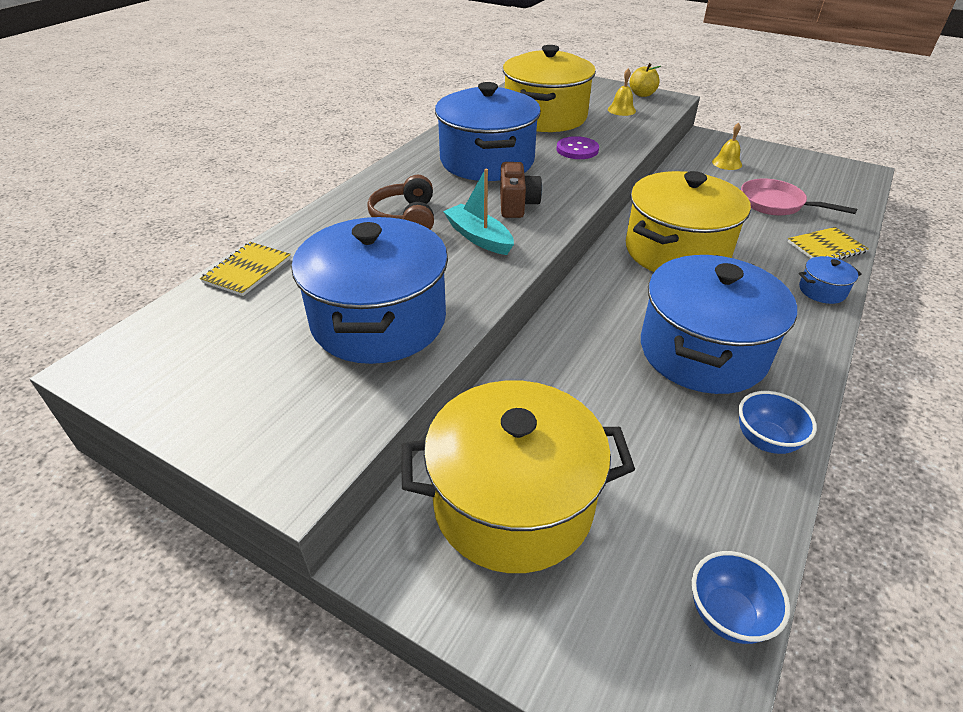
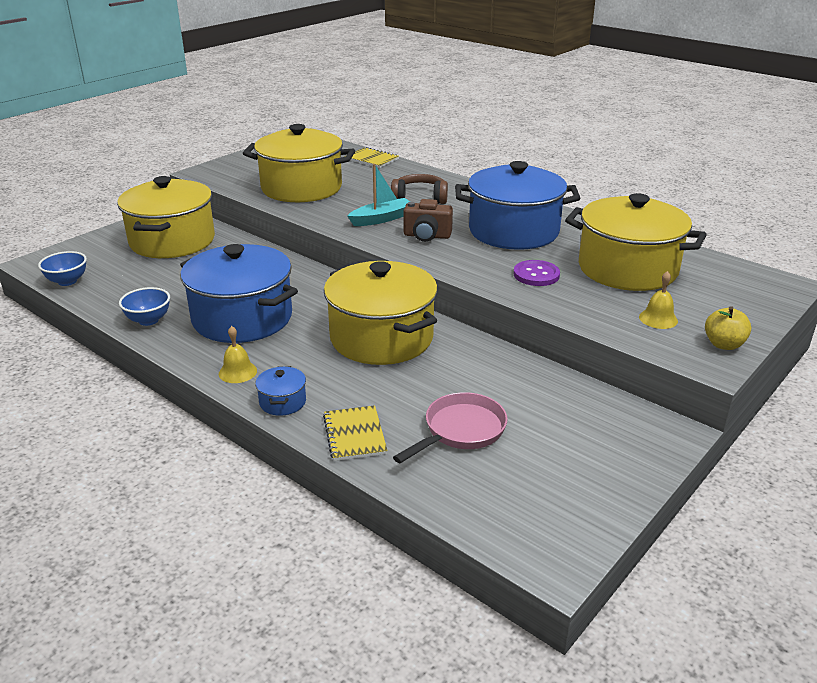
camera: 100 degrees right, 10 degrees down
blue pot [291,217,448,364] -> yellow pot [243,124,355,202]
yellow bell [712,123,742,170] -> yellow bell moved to [219,326,257,383]

